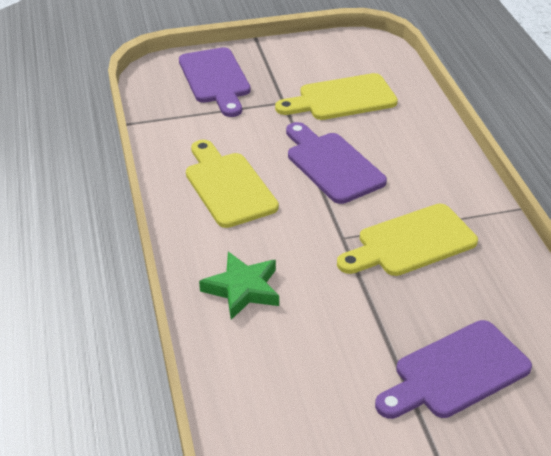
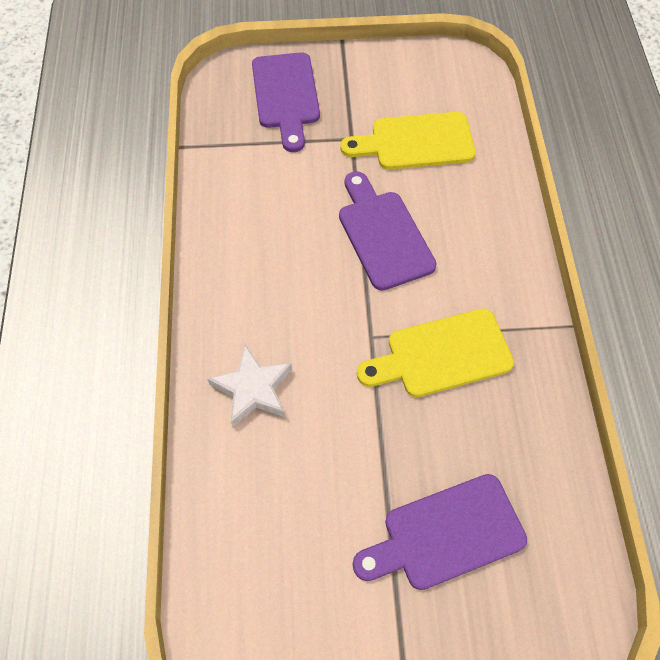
camera: 10 degrees right, 20 degrees up
yellow cutting board [186,140,279,228] -> none
green star [199,252,279,320] -> white star [208,345,292,427]

